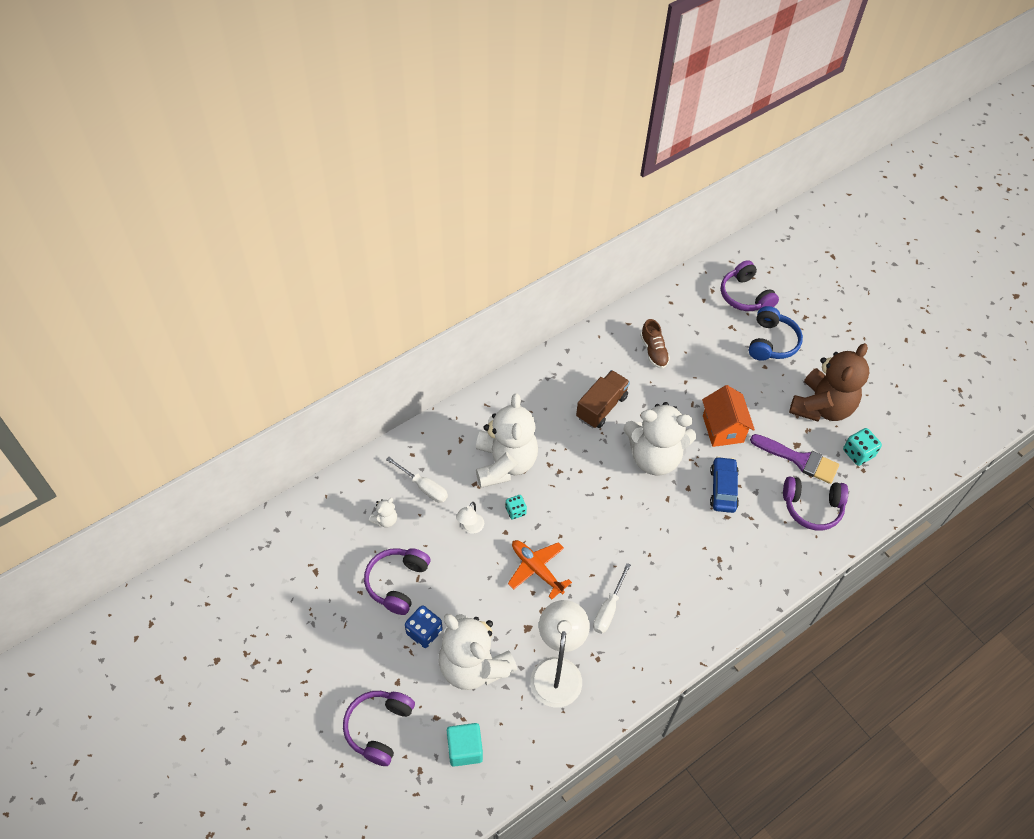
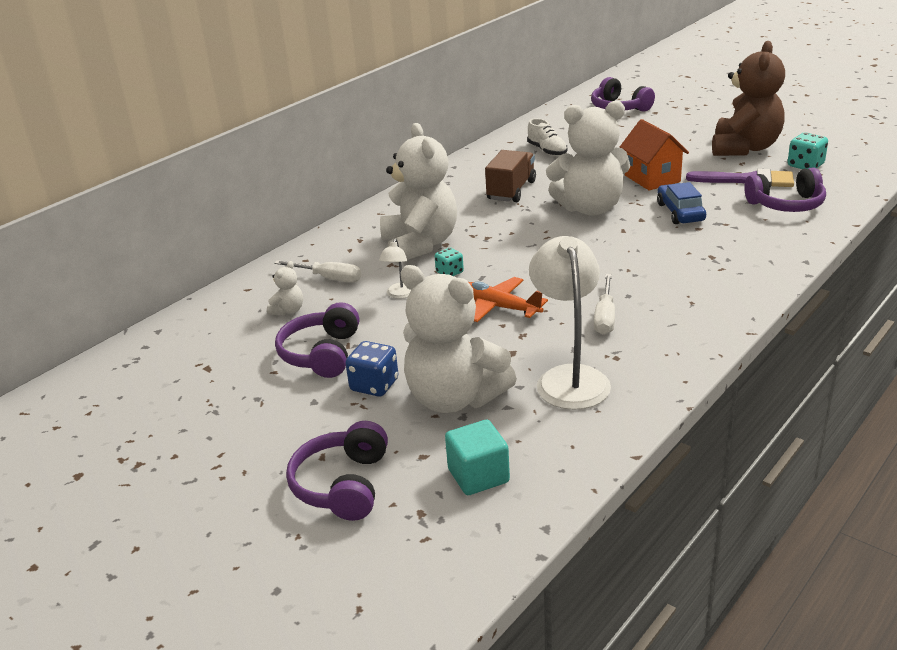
camera: 10 degrees left, 25 degrees down
brown shoe [640,319,670,369] -> white shoe [527,118,567,156]
blue headphones [749,306,803,361] -> none

